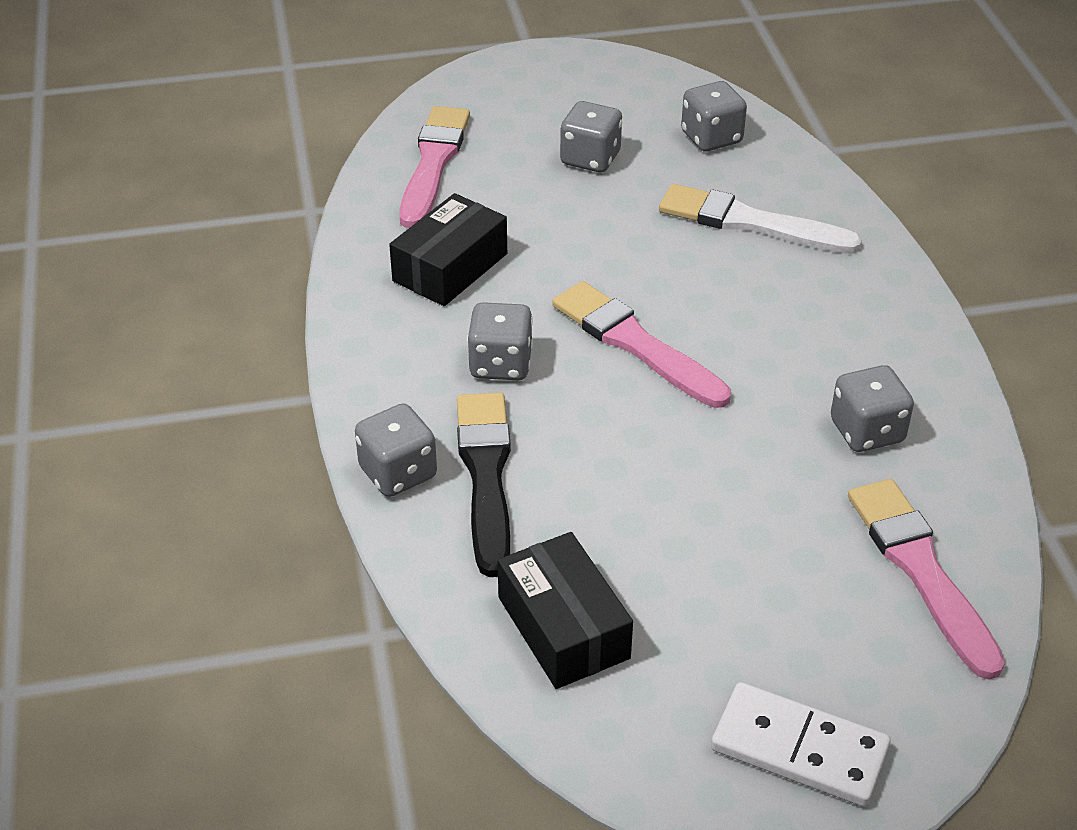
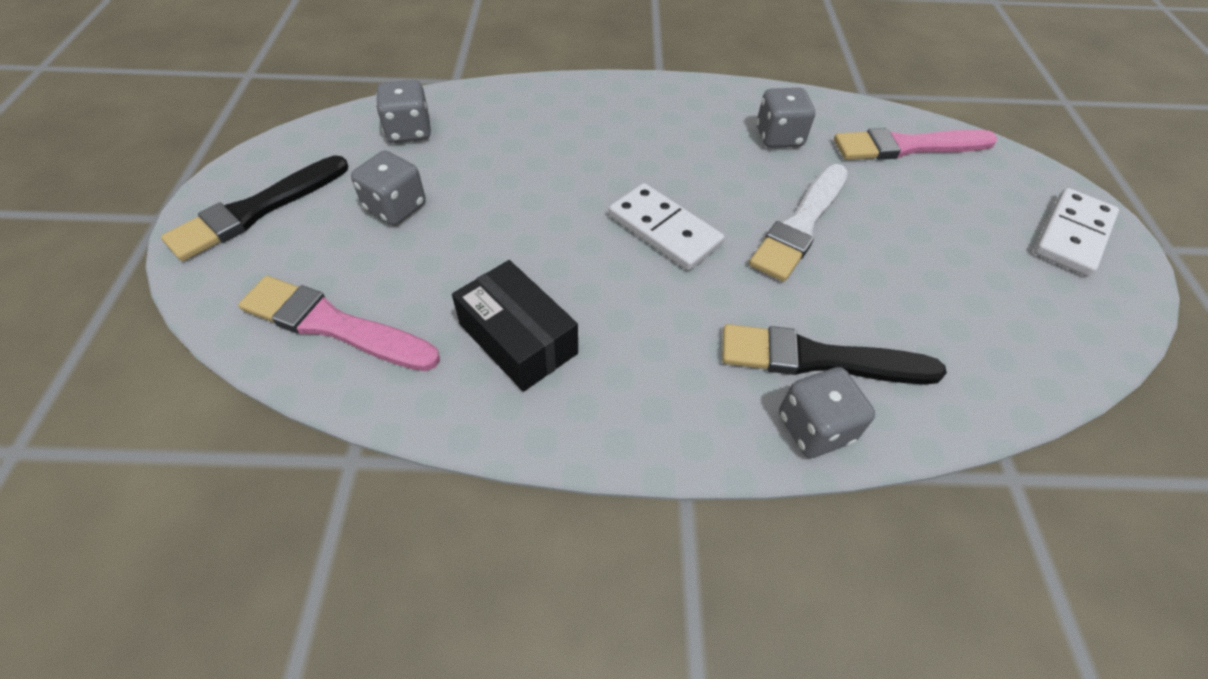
camera: 80 degrees left, 10 degrees up
grey dice [467,302,533,380] -> none
black box [498,532,633,689] -> none
pink brush [552,281,731,408] -> white domino [609,183,725,271]
white brush [659,184,862,254] -> white brush moved to [749,164,848,282]
none -> black brush [161,155,348,261]

